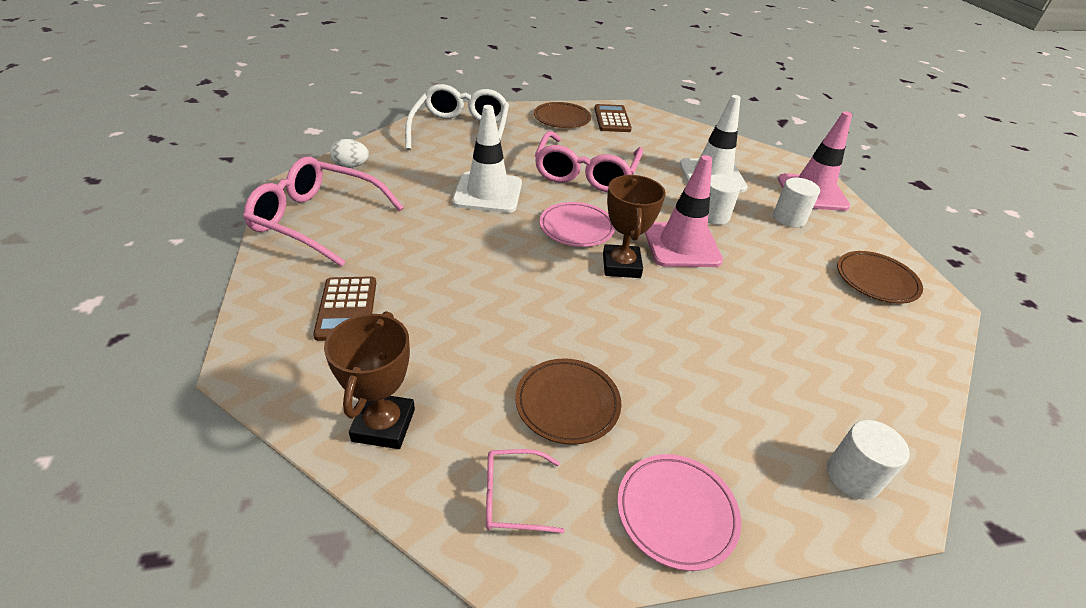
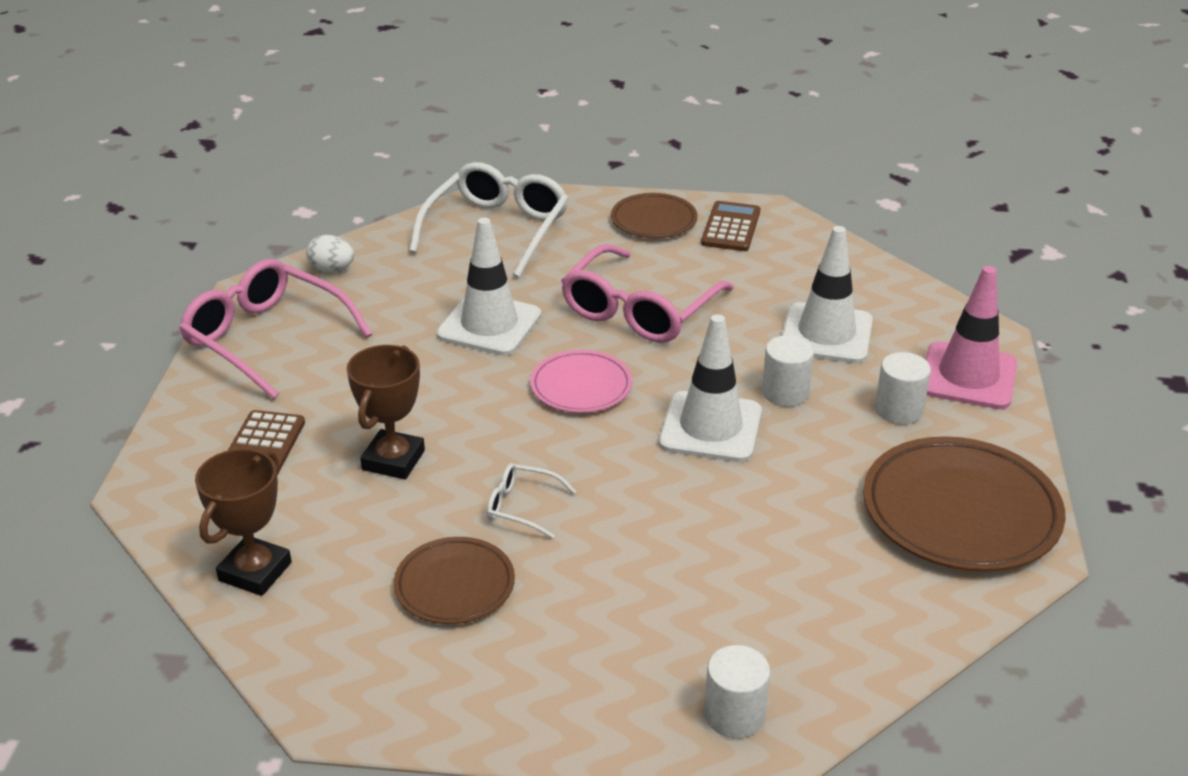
camera: 20 degrees right, 5 degrees down
pink glasses [486,449,565,533] -> none
brown trophy [603,175,666,278] -> brown trophy moved to [347,345,425,479]
pink plate [617,454,741,571] -> none
pink traffic cone [645,155,723,267] -> white traffic cone [659,314,762,462]
brown plate [837,251,923,304] -> brown plate [863,436,1065,572], size x1.73
none -> white glasses [487,463,577,539]

